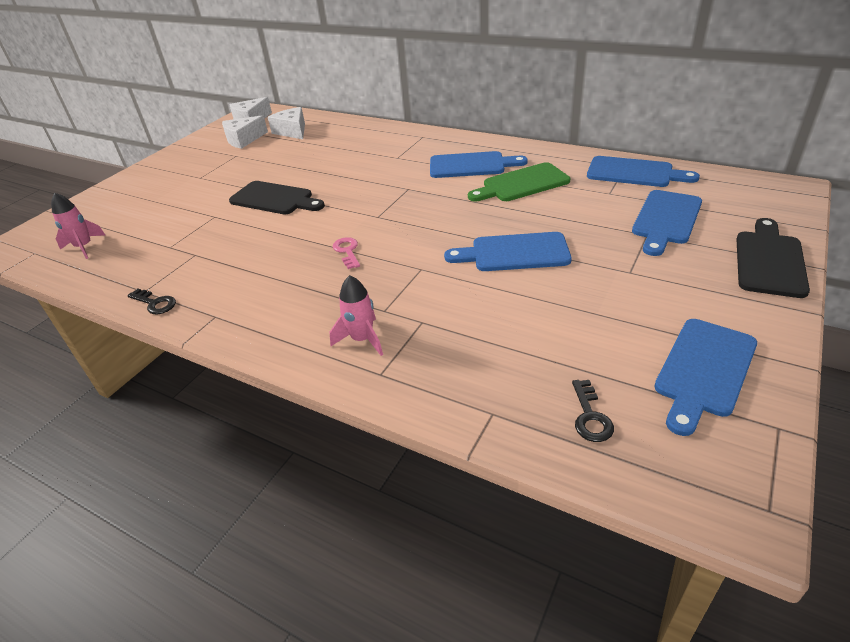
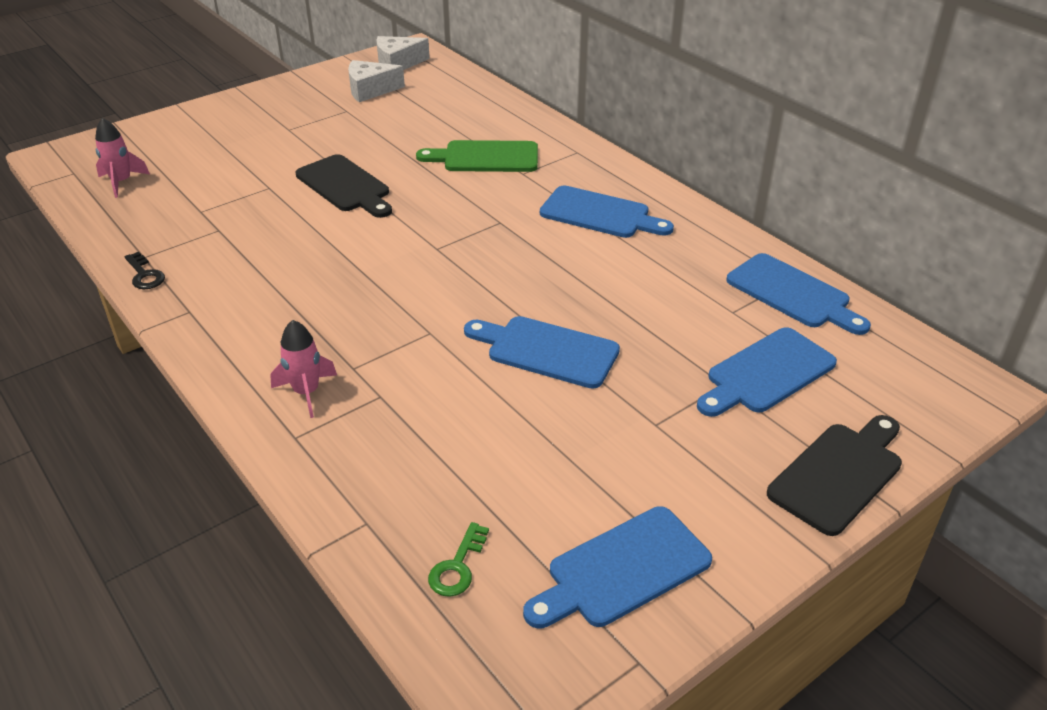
camera: 20 degrees right, 0 degrees up
white cheese [268,107,305,139] -> none
pink key [333,237,360,269] -> none
green cutting board [468,162,570,201] -> green cutting board moved to [416,140,538,172]
black key [572,380,614,442] -> green key [428,522,489,597]

